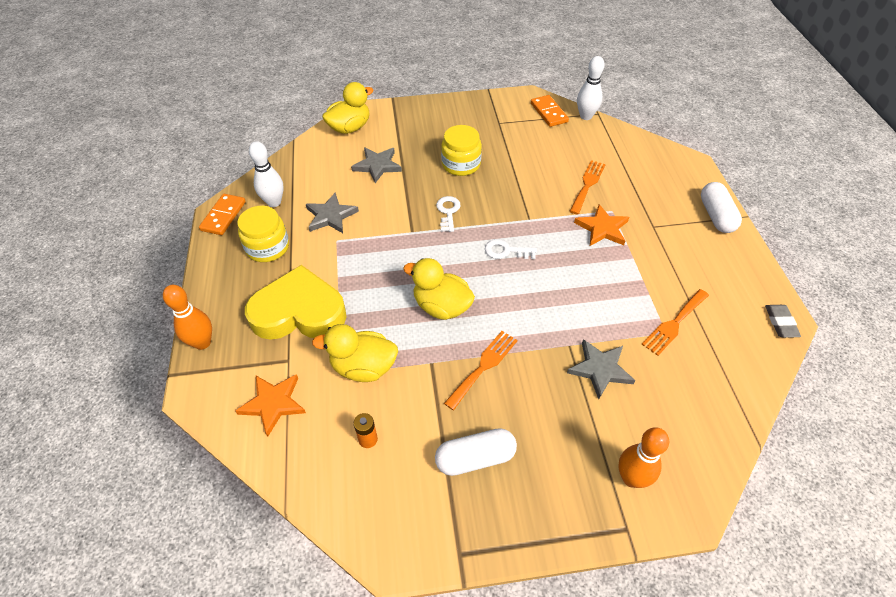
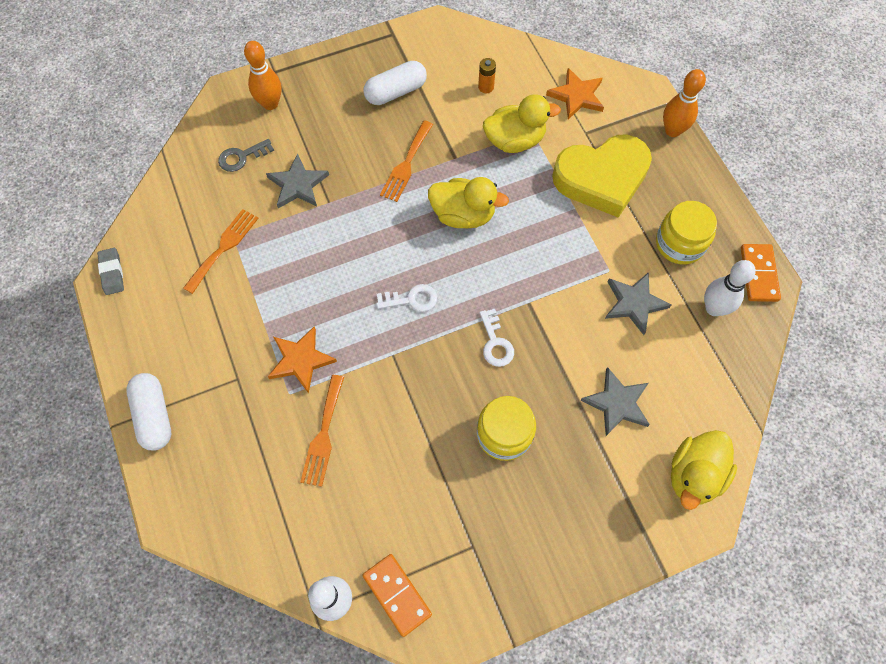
camera: 165 degrees right, 15 degrees up
none -> grey key [218,139,274,172]

